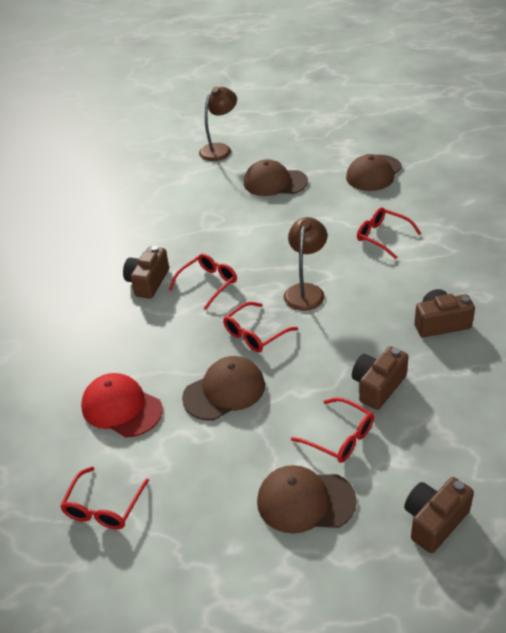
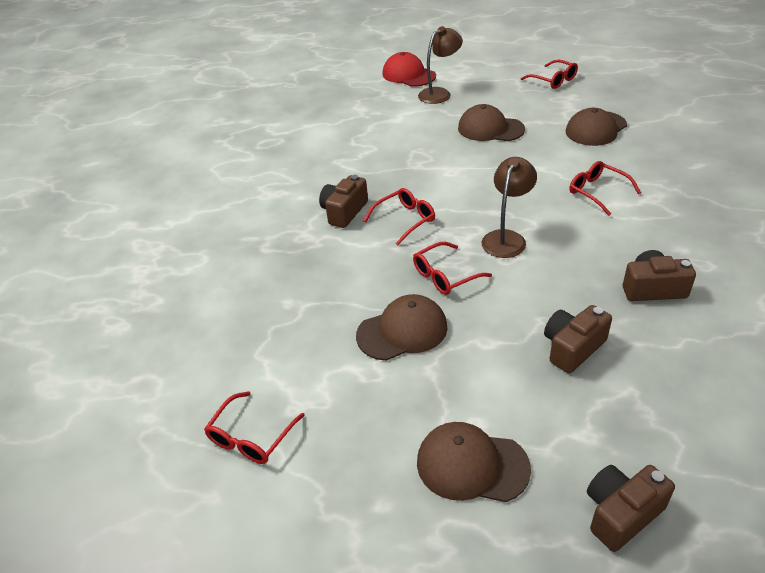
camera: 10 degrees right, 0 degrees up
red cap [81,373,163,438] -> red cap moved to [382,52,436,87]
red glasses [291,397,374,463] -> red glasses moved to [521,59,578,89]

